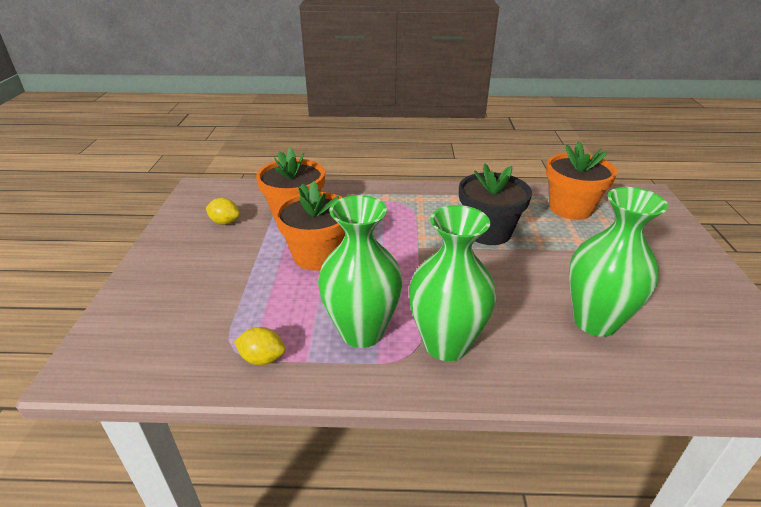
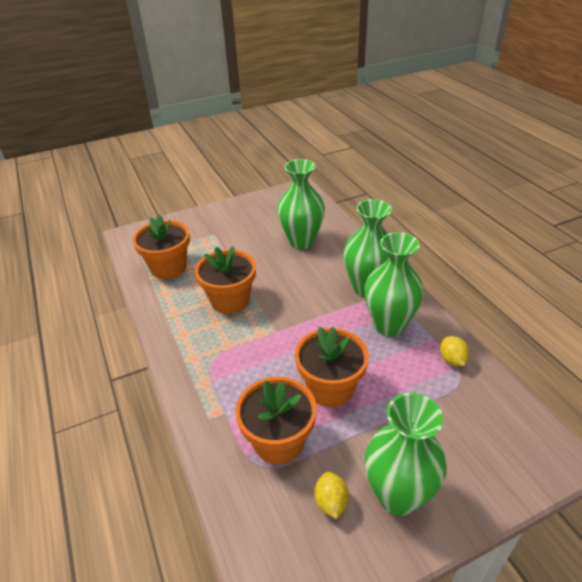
camera: 115 degrees left, 5 degrees up
black flower pot [459,163,532,245] -> orange flower pot [195,246,256,314]
none -> green vase [365,393,447,516]

